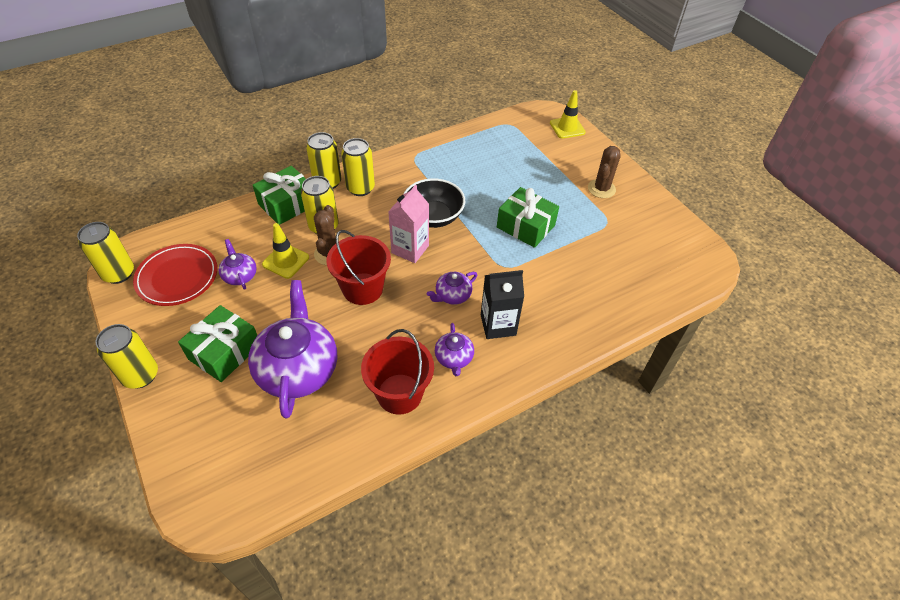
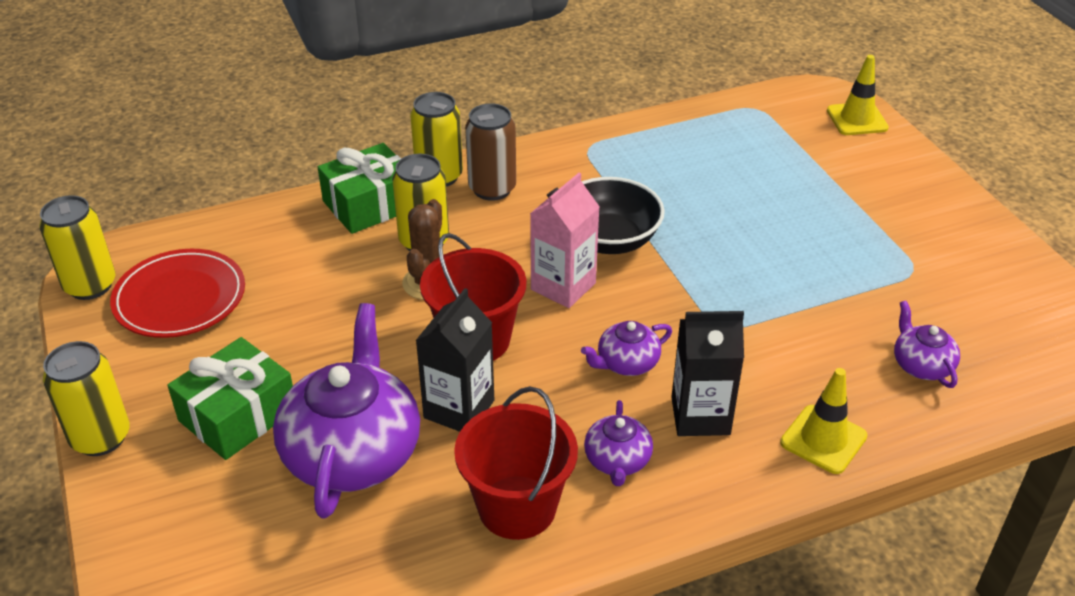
camera: 10 degrees right, 10 degrees down
purple teapot [218,239,257,290] -> purple teapot moved to [894,301,960,388]
yellow traffic cone [262,223,309,279] -> yellow traffic cone moved to [780,368,867,474]
yellow can [341,138,375,196] -> brown can [465,103,516,201]
green gift [497,187,559,248] -> none
brown cactus [588,146,621,198] -> none
none -> black carton [416,288,494,432]

